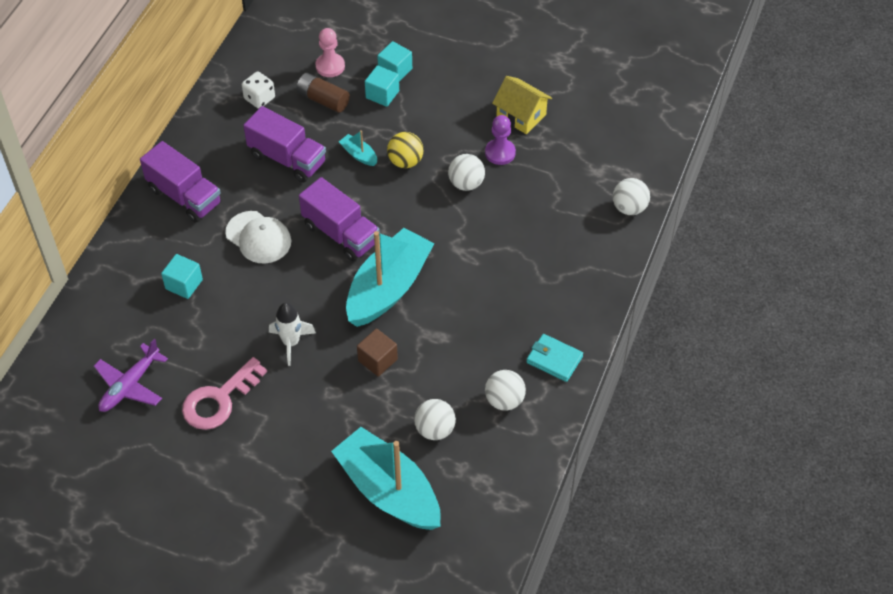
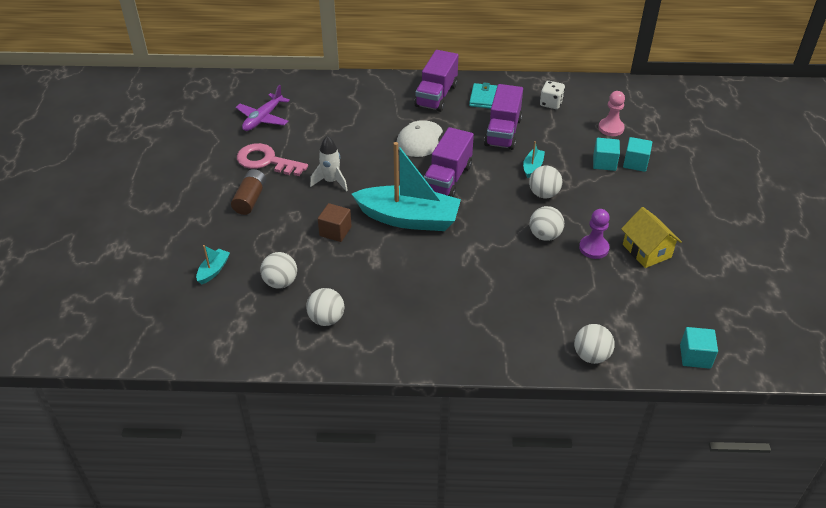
camera: 70 degrees right, 10 degrees down
purple plane [94,339,168,412] -> purple plane turned 75 degrees counterclockwise [235,85,290,131]
turquoise cube [161,254,203,299] -> turquoise cube moved to [680,327,718,369]
brown battery [297,73,350,113] -> brown battery moved to [231,169,266,215]
turquoise boat [331,427,441,530] -> turquoise boat [196,245,230,284], size x0.41
yellow ball [387,132,424,168] -> white ball [529,166,562,198]
yellow house [492,76,552,134] -> yellow house turned 45 degrees counterclockwise [621,207,682,268]
turquoise wallet [526,334,583,382] -> turquoise wallet moved to [469,82,498,109]

